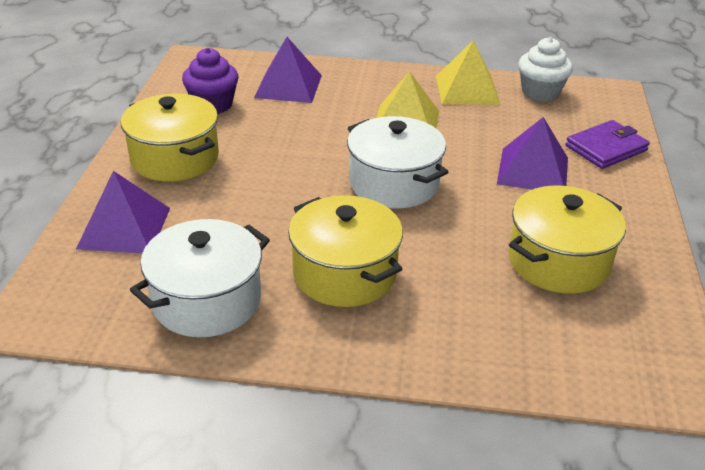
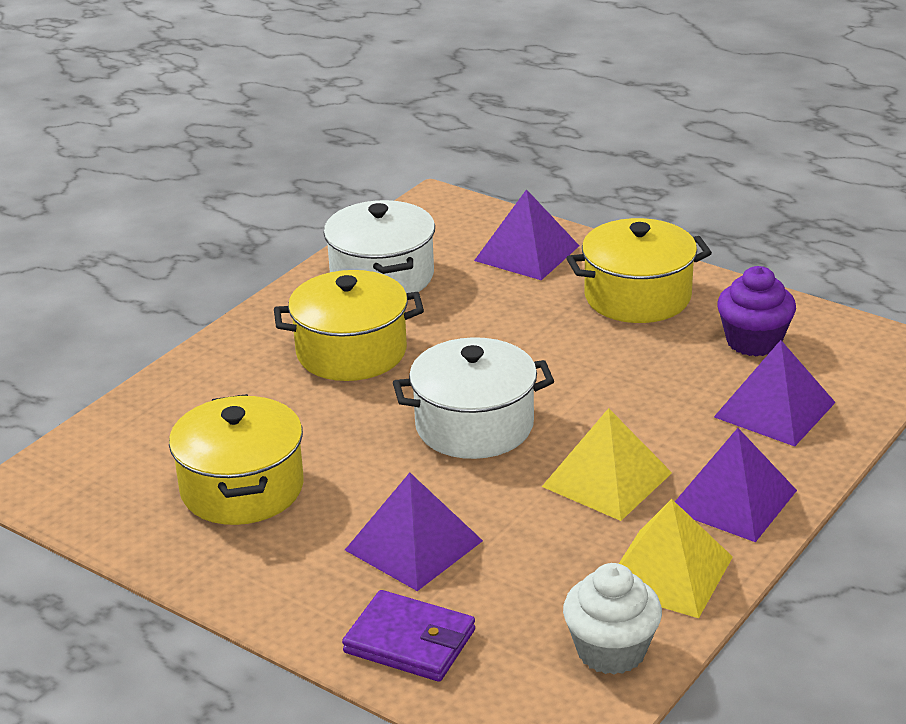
camera: 120 degrees right, 5 degrees down
purple wallet [566,120,650,169] -> purple wallet turned 60 degrees counterclockwise [342,590,475,682]
none -> purple pyramid [675,428,797,542]

